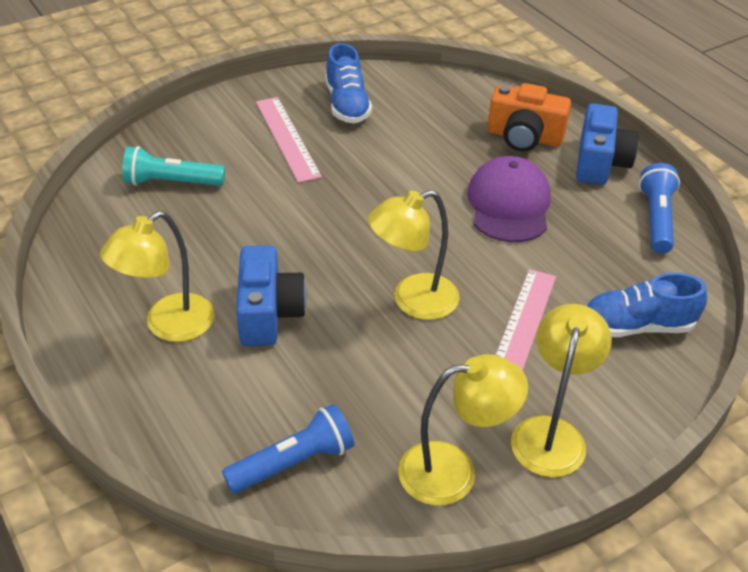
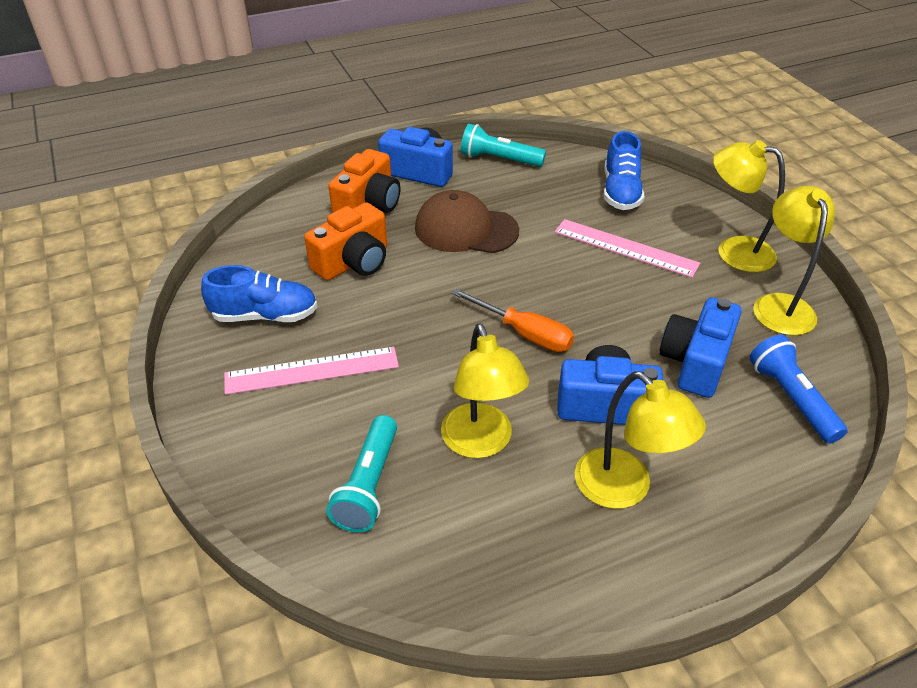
camera: 80 degrees left, 0 degrees up
yellow lamp [368,190,460,320] -> yellow lamp moved to [441,323,529,458]
purple cap [467,156,551,242] -> brown cap [415,190,519,253]
blue flashlight [639,163,680,254] -> turquoise flashlight [461,124,546,167]
none -> orange camera [304,202,387,281]
none -> orange screwdriver [451,289,574,352]
none -> blue camera [659,298,742,398]

